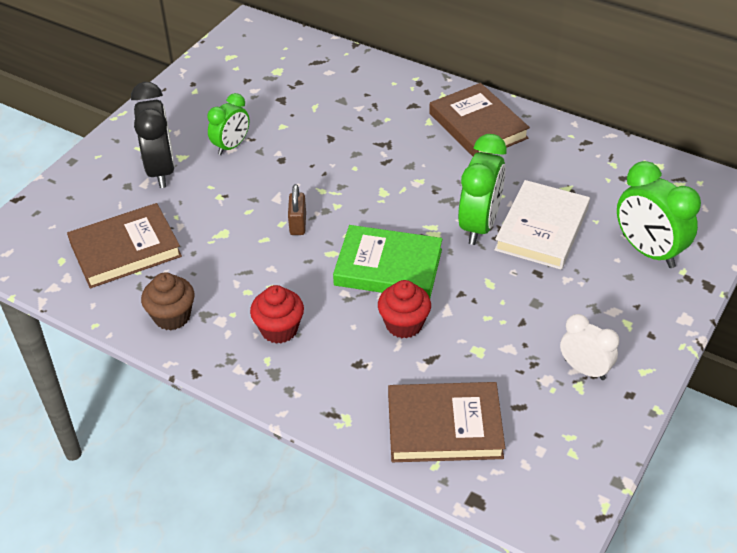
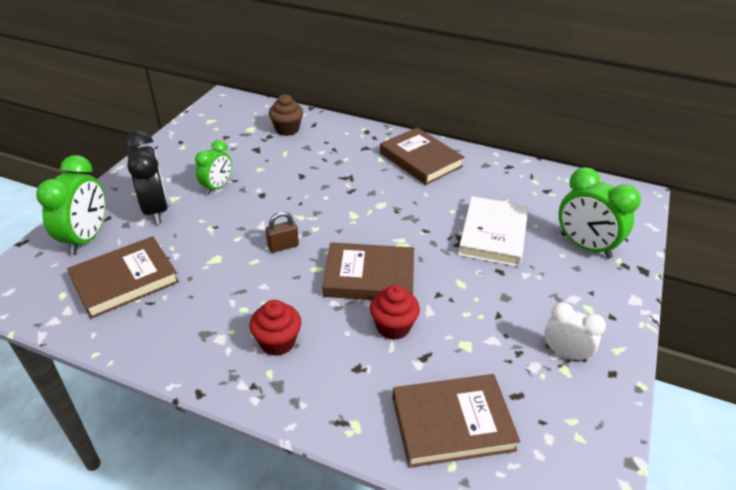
camera: 10 degrees left, 5 degrees down
brown cupcake [141,272,195,330] -> brown cupcake moved to [269,94,303,136]
brown padlock [288,184,306,235] -> brown padlock turned 75 degrees clockwise [265,211,299,253]
green book [333,225,443,298] -> brown book [322,242,414,300]
green clock [458,134,507,245] -> green clock moved to [36,155,105,255]

